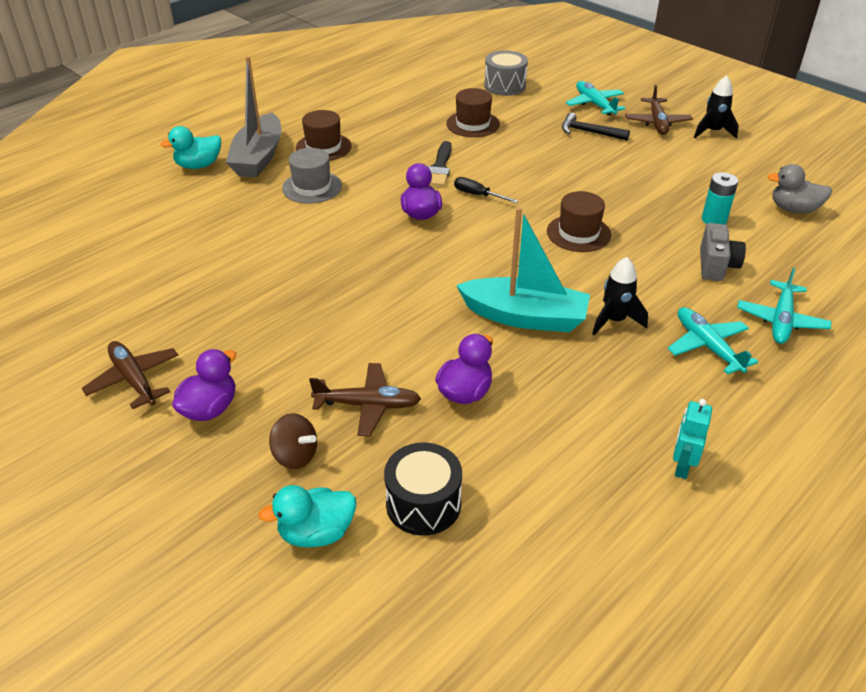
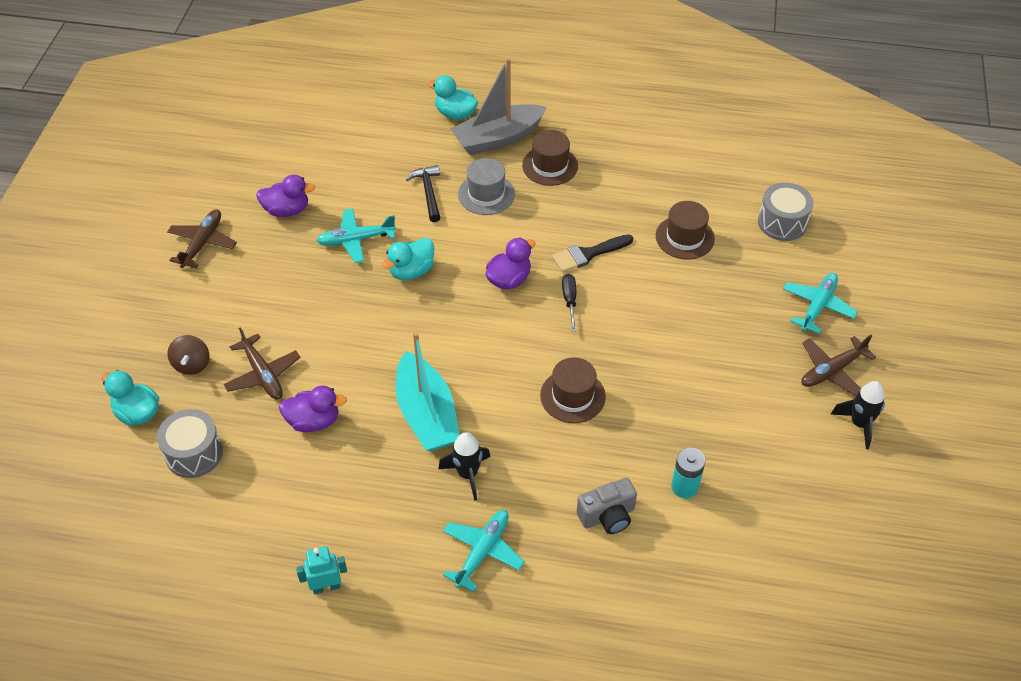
camera: 55 degrees right, 10 degrees up
purple duck [172,349,236,421] -> purple duck moved to [256,175,315,217]
black drum [384,443,462,536] -> grey drum [157,409,223,478]
black hammer [562,113,630,141] -> black hammer moved to [406,165,440,222]
turquoise plane [737,267,832,344] -> turquoise plane moved to [316,208,396,263]
grey duck [767,164,832,214] -> none
none -> turquoise duck [382,238,434,280]

